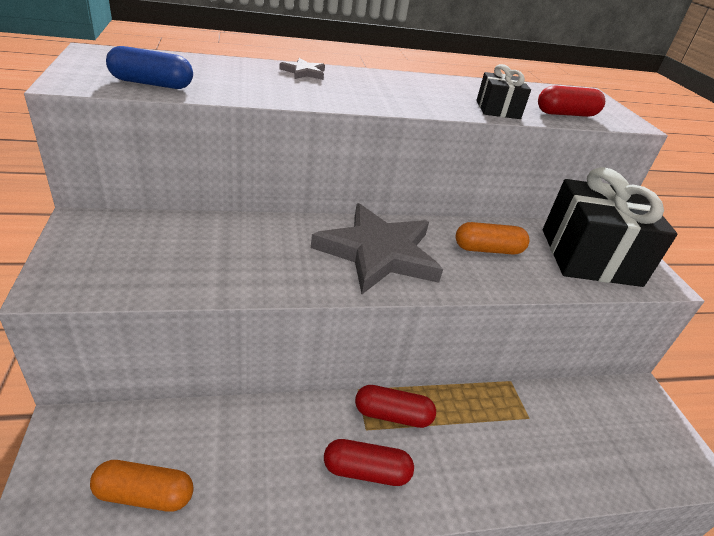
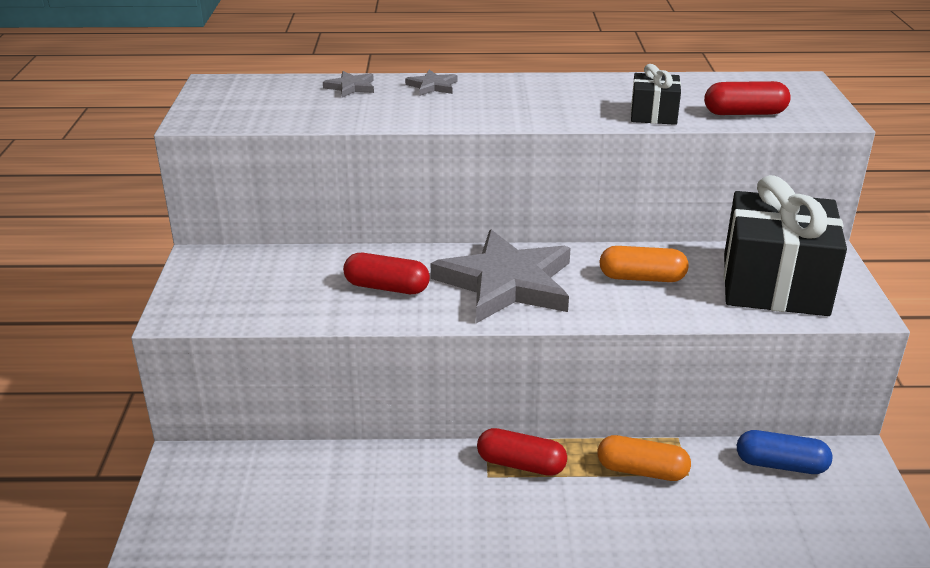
camera: 15 degrees right, 5 degrees down
orange capsule [90,460,194,512] -> orange capsule moved to [597,435,691,481]
blue capsule [106,46,193,89] -> blue capsule moved to [737,430,832,474]
red capsule [324,439,414,486] -> red capsule moved to [343,253,430,294]
none -> grey star [323,71,374,98]

